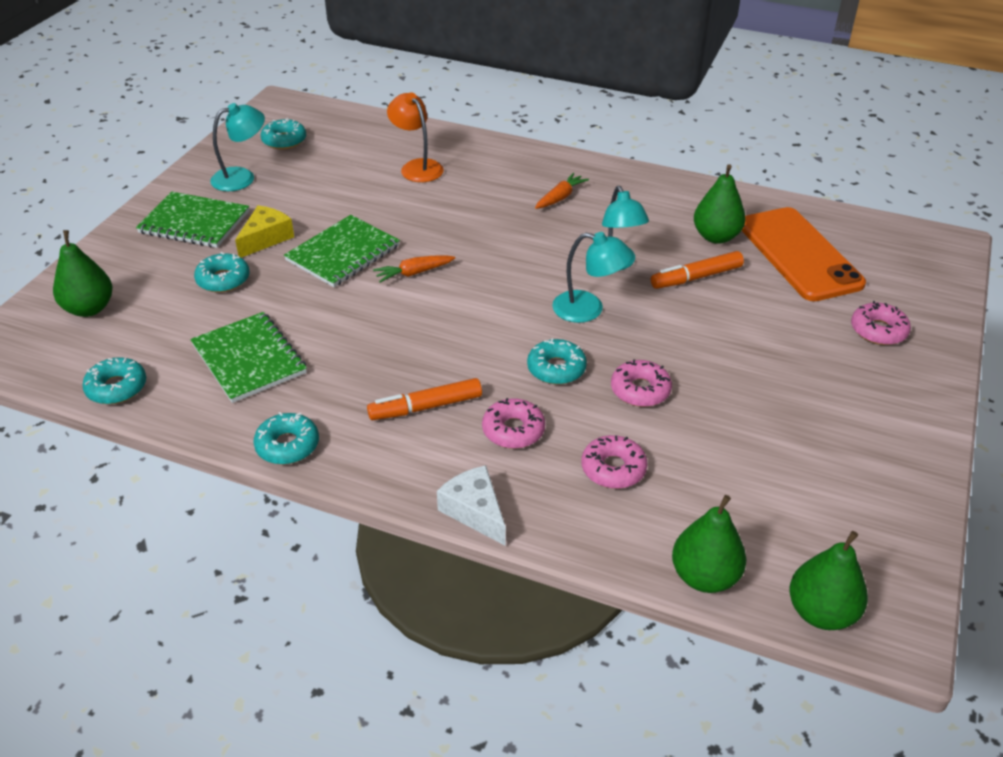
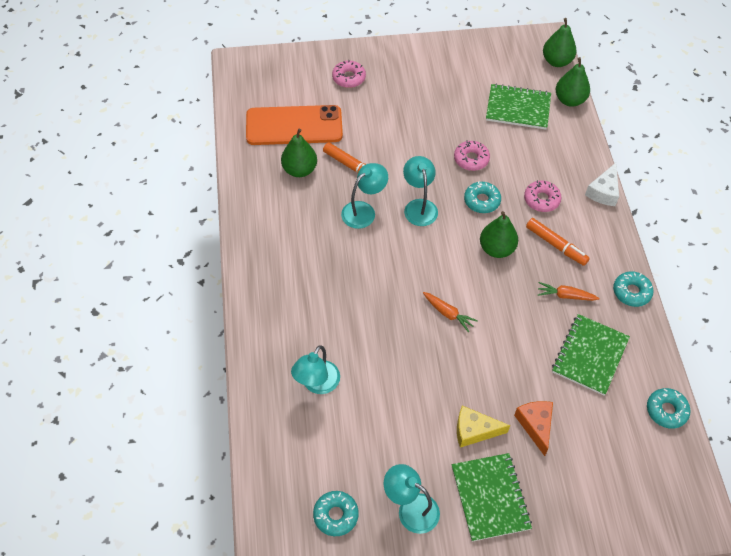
camera: 120 degrees left, 15 degrees up
green pear [53,230,113,317] -> green pear moved to [480,211,518,258]
turquoise donut [194,252,249,293] -> orange cheese [514,401,553,456]
green notebook [284,215,400,287] -> green notebook moved to [486,83,551,129]
orange lamp [387,92,444,182] -> turquoise lamp [291,345,340,394]
orange carrot [535,173,589,209] -> orange carrot moved to [538,282,600,301]
pink donut [581,435,648,489] -> none
orange phone [742,207,866,301] -> orange phone turned 45 degrees clockwise [246,105,343,145]

